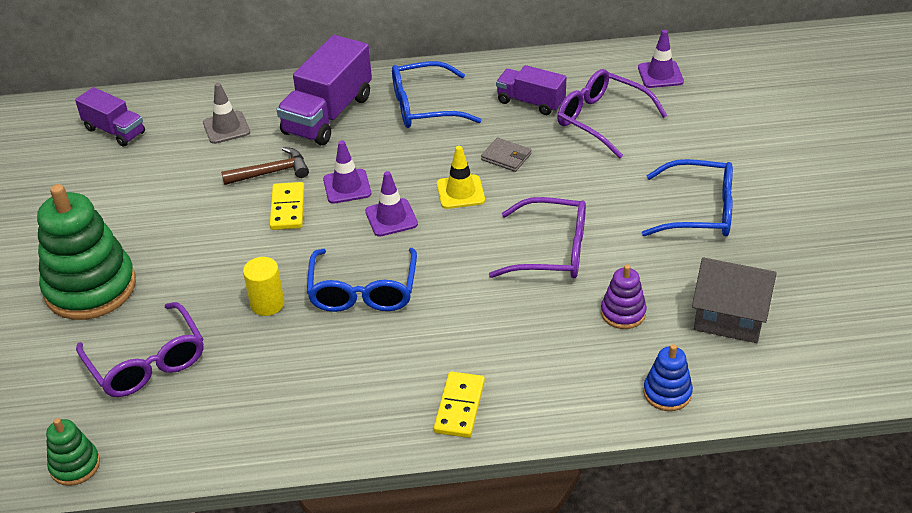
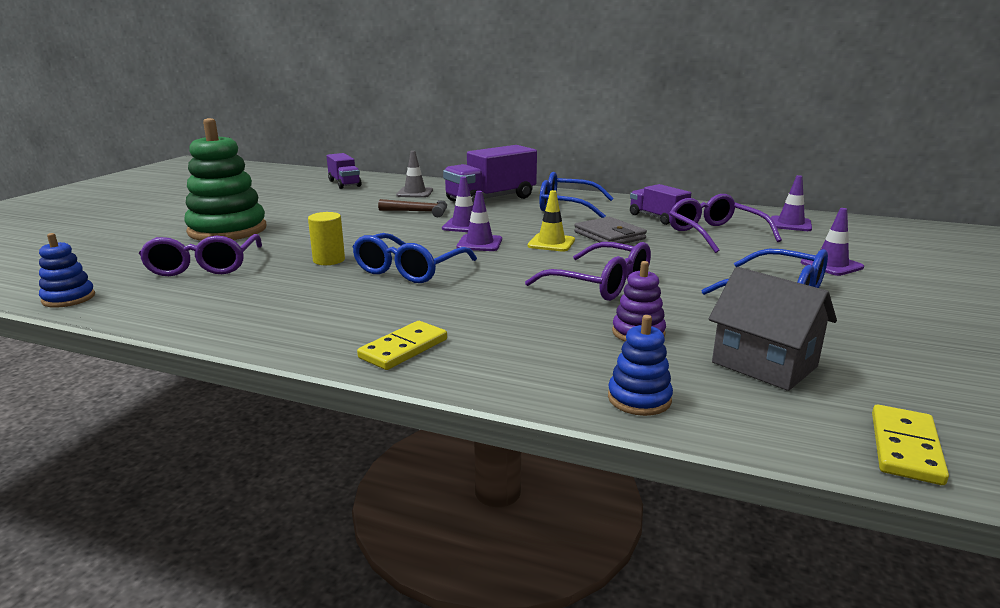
camera: 25 degrees right, 20 degrees down
green stacking toy [46,418,100,486] -> blue stacking toy [39,233,95,308]
yellow domino [270,182,304,230] -> yellow domino moved to [872,405,949,485]
grey wallet [481,138,531,172] -> grey wallet [574,217,647,244], size x1.52
none -> purple traffic cone [801,208,864,276]

